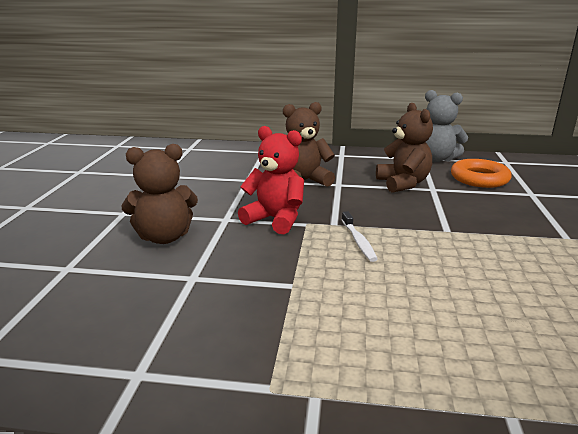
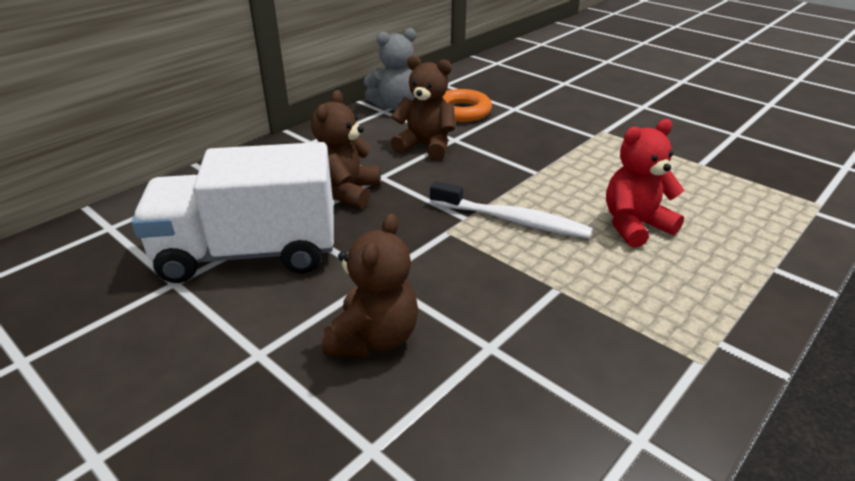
camera: 55 degrees left, 10 degrees up
red teddy bear [238,126,304,234] -> red teddy bear moved to [606,119,684,248]
white toothbrush [342,211,378,262] -> white toothbrush [430,181,593,239], size x1.78
none -> white truck [132,142,334,283]

